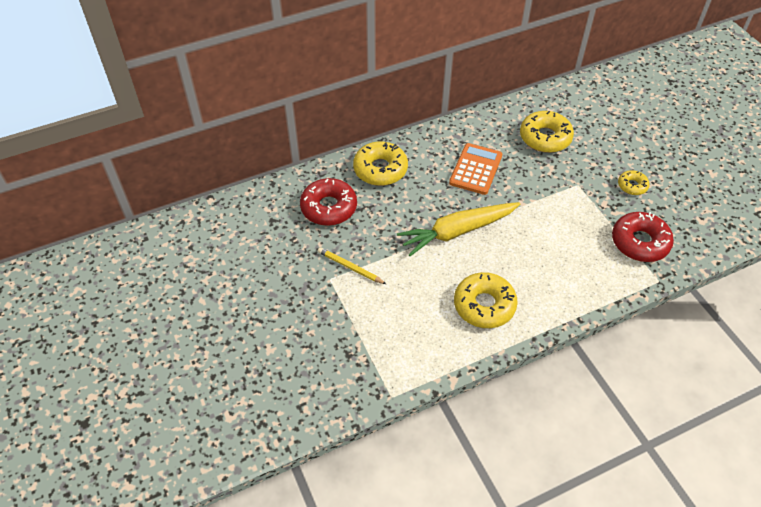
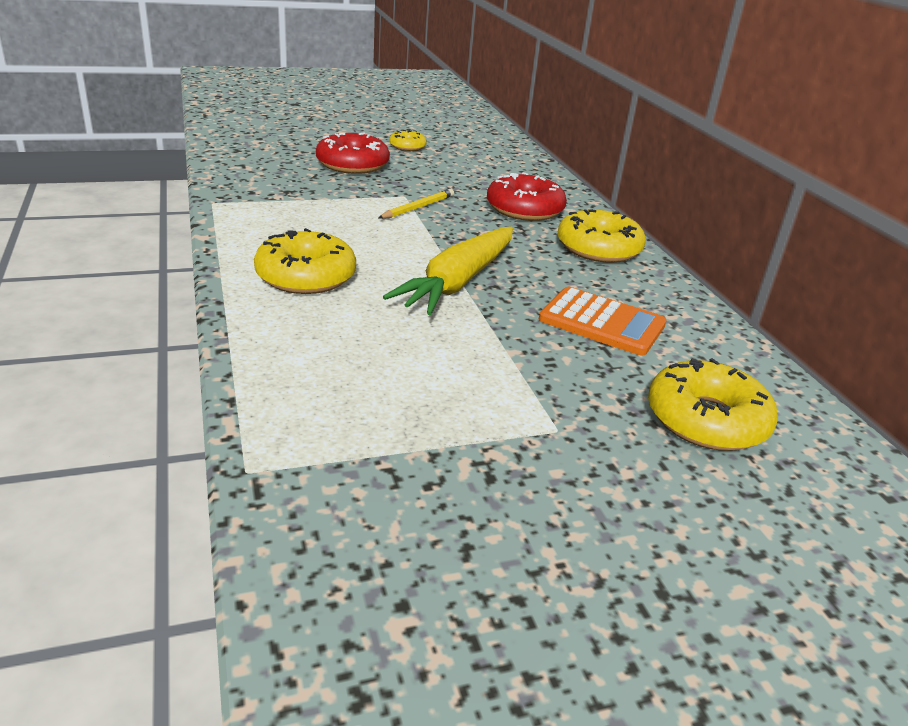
camera: 95 degrees right, 20 degrees down
yellow carrot [397,202,520,256] -> yellow carrot turned 135 degrees counterclockwise [383,227,513,315]
red donut [612,212,674,262] -> red donut moved to [316,132,390,174]
yellow donut [618,170,649,195] -> yellow donut moved to [390,130,427,151]

